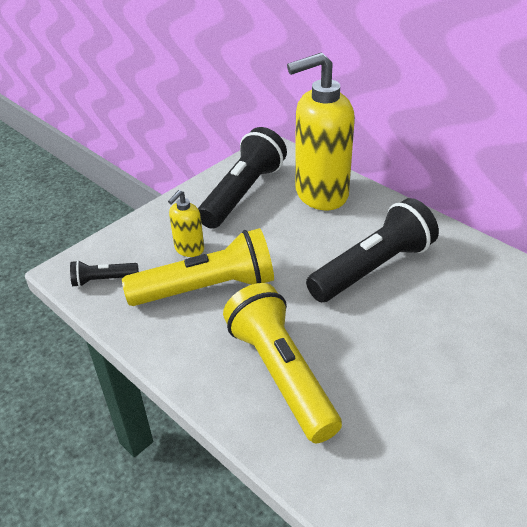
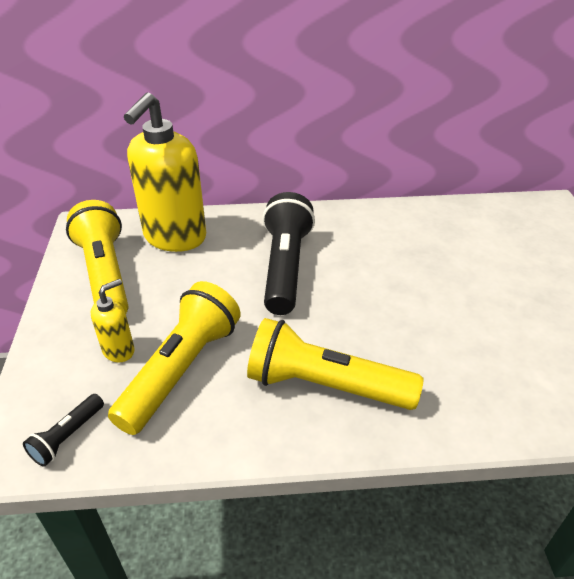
camera: 50 degrees left, 0 degrees up
yellow soap dispenser [168,190,204,257] -> yellow soap dispenser turned 120 degrees counterclockwise [91,279,135,362]
black flashlight [198,127,287,229] -> yellow flashlight [66,200,128,313]

